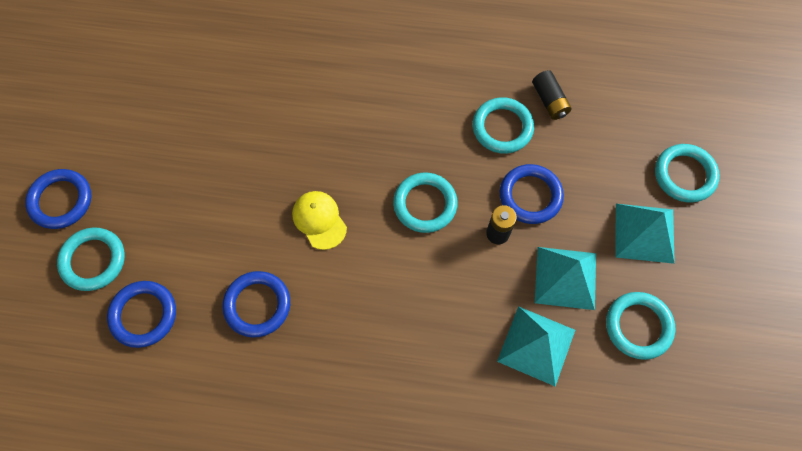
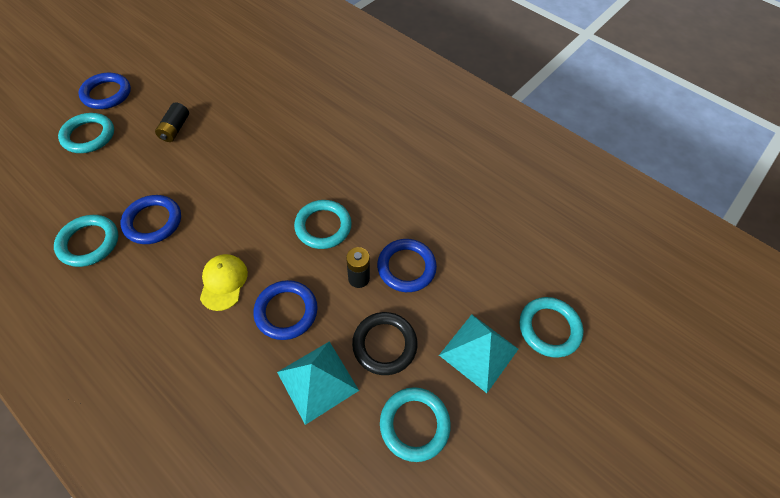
camera: 30 degrees right, 10 degrees down
blue ring [107,281,176,348] -> blue ring moved to [253,280,318,340]
yellow cap [292,191,347,250] -> yellow cap moved to [200,254,248,311]
turquoise ring [473,97,534,154] -> turquoise ring moved to [54,215,118,267]
black battery [532,70,572,120] -> black battery moved to [155,103,189,142]
turquoise pyramid [535,247,596,310] -> black ring [352,312,417,375]

